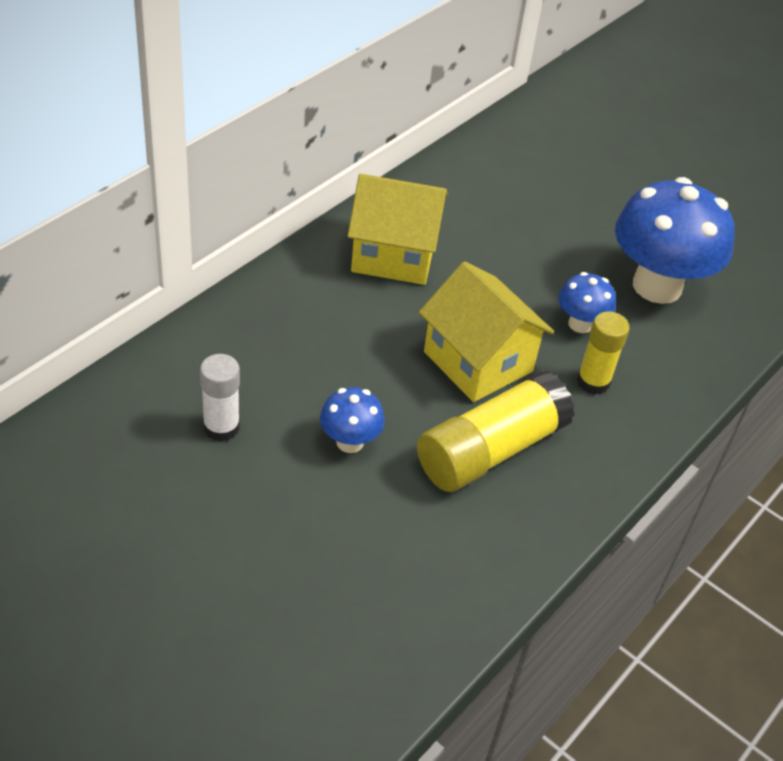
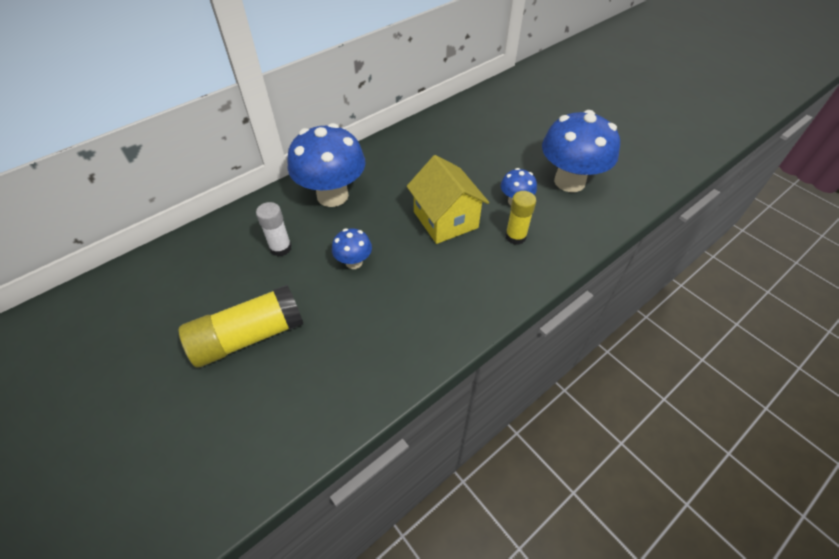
camera: 15 degrees right, 5 degrees up
yellow house [348,174,448,285] -> none
yellow glue stick [417,371,575,492] -> yellow glue stick moved to [179,285,303,367]
none -> blue mushroom [287,123,365,207]

